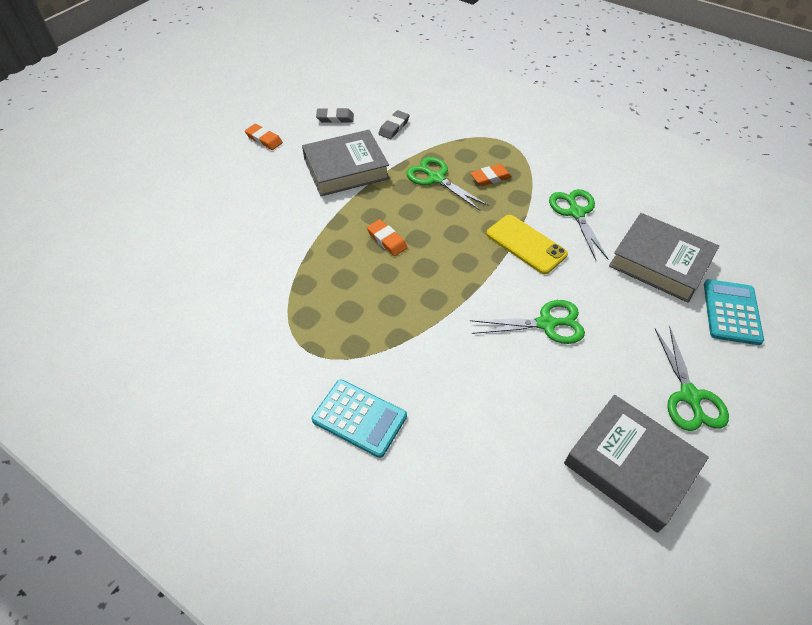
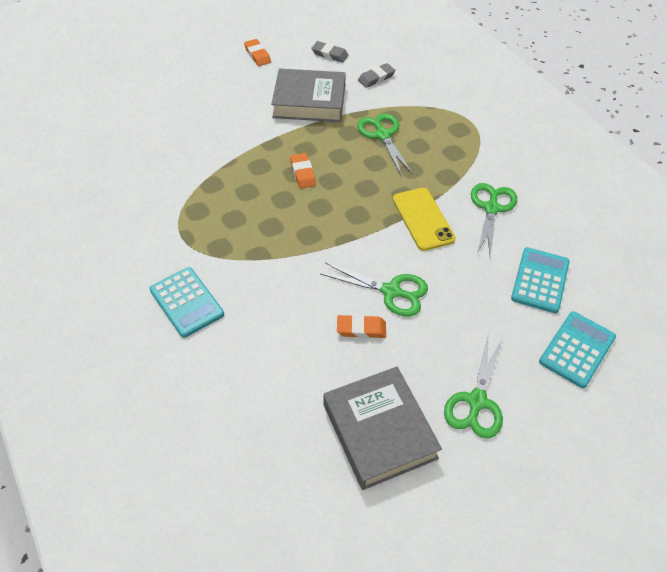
camera: 25 degrees right, 0 degrees up
orange eraser [470,164,512,186] -> orange eraser moved to [337,315,386,338]
grey book [609,213,719,303] -> turquoise calculator [511,247,570,313]

